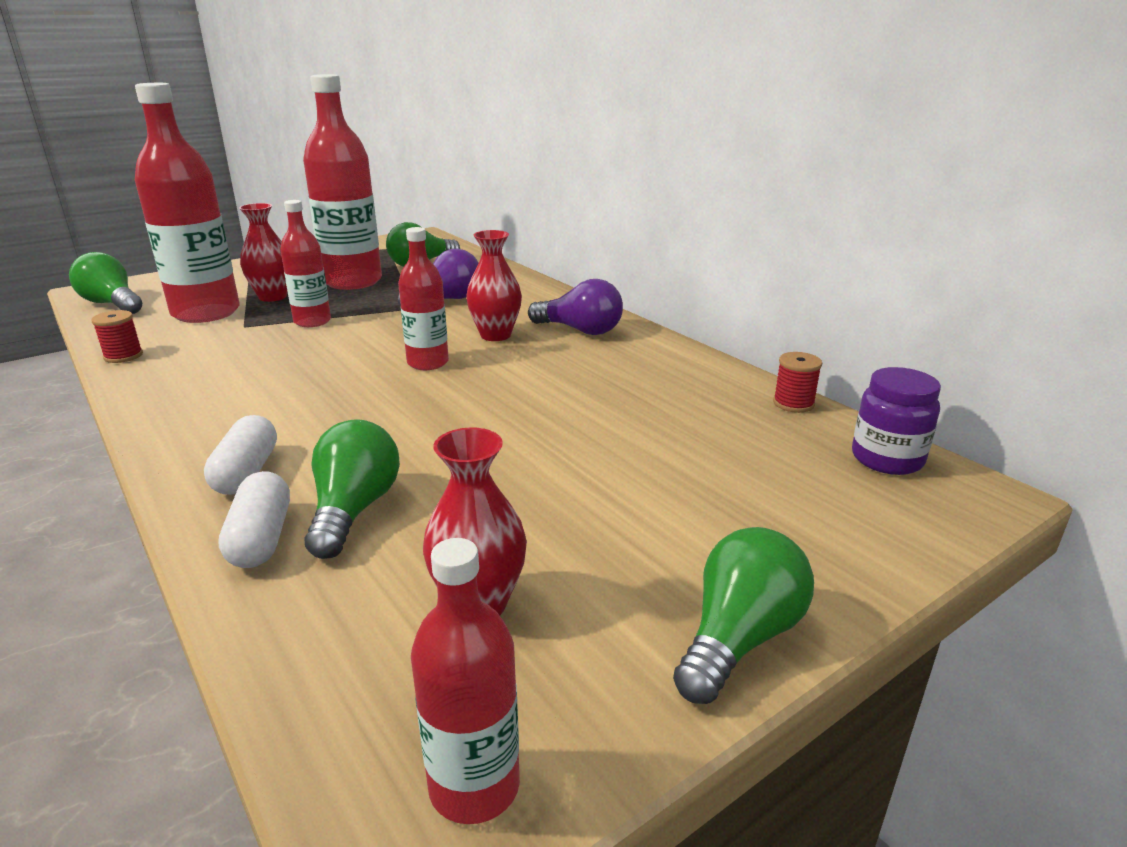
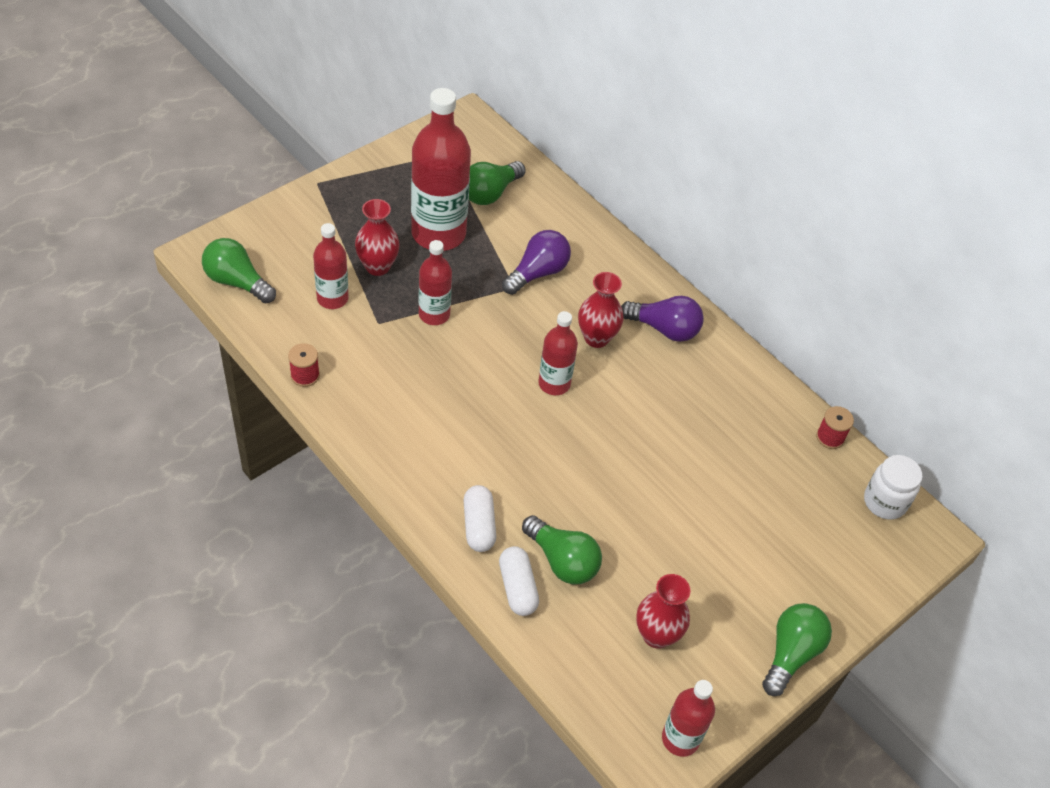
camera: 10 degrees left, 25 degrees up
red bottle [135,83,240,323] -> red bottle [313,223,349,309], size x0.55
green light bulb [304,419,400,559] -> green light bulb turned 135 degrees clockwise [522,515,602,584]
purple jar [852,367,941,475] -> white jar [864,455,922,520]

